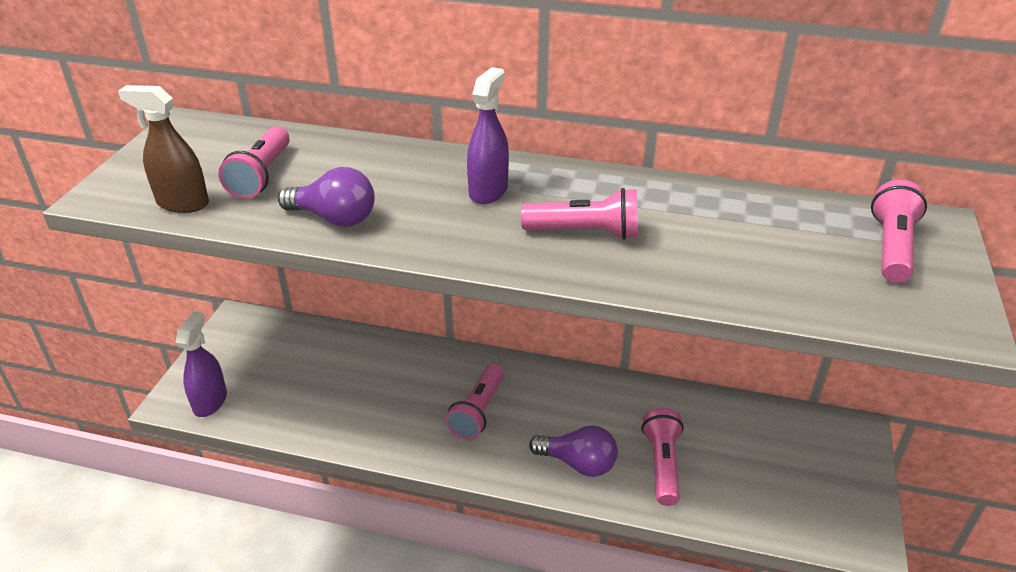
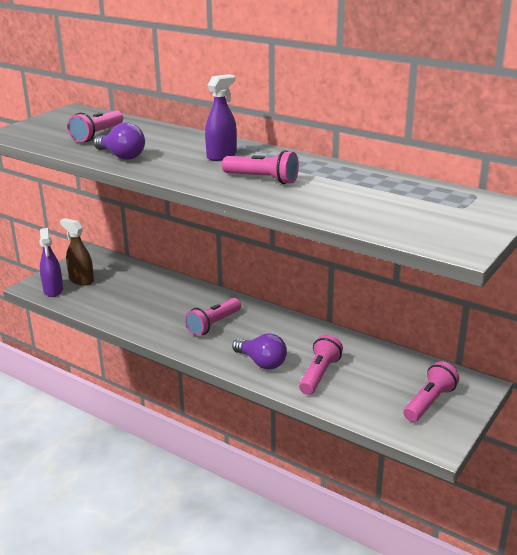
camera: 20 degrees right, 10 degrees down
brown spray bottle [118,85,209,213] -> brown spray bottle moved to [60,218,94,285]
purple spray bottle [175,312,227,417] -> purple spray bottle turned 135 degrees clockwise [39,228,63,297]
pink flashlight [871,180,927,283] -> pink flashlight moved to [403,361,459,422]

